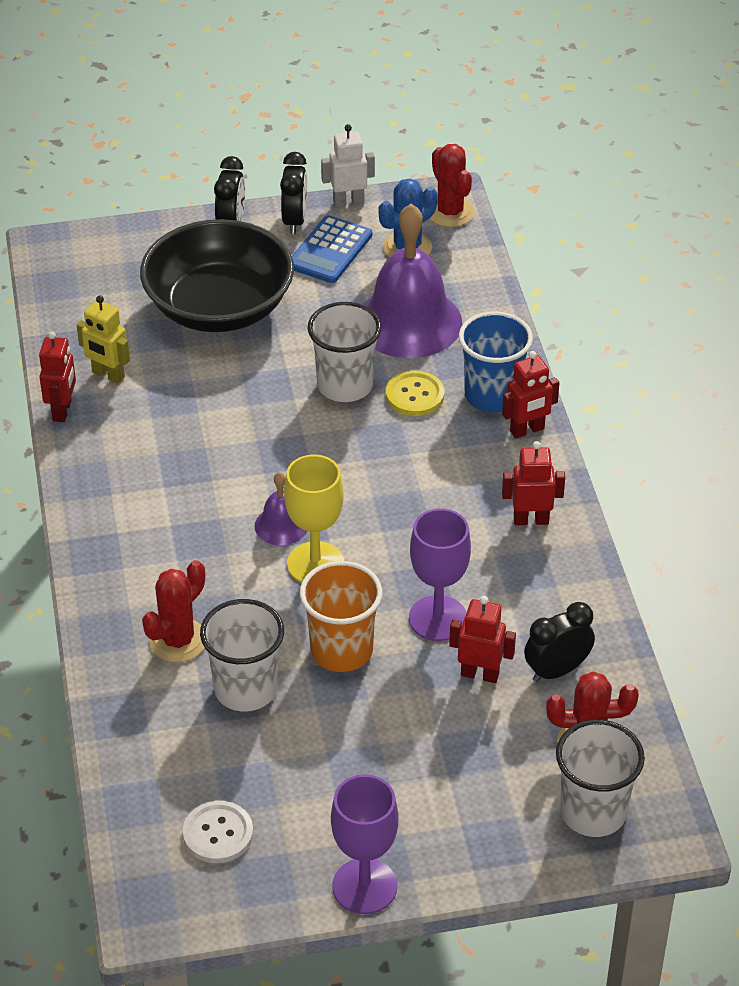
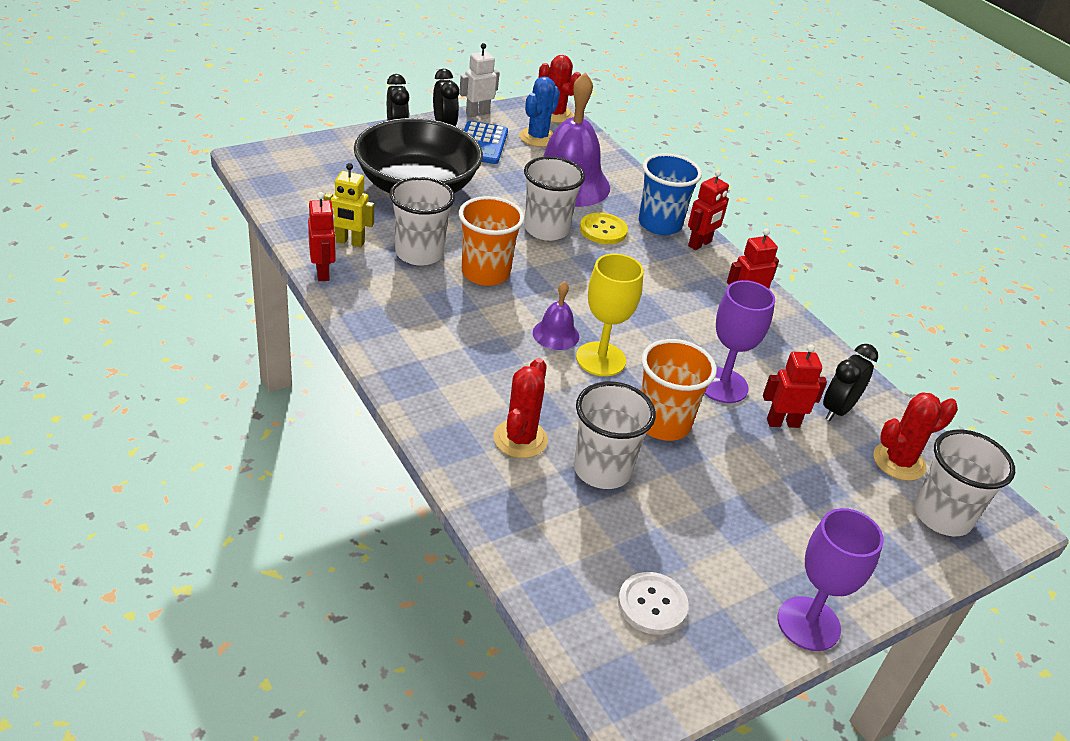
camera: 25 degrees left, 5 degrees down
none -> white cup [390,177,455,266]
none -> orange cup [459,196,524,286]

